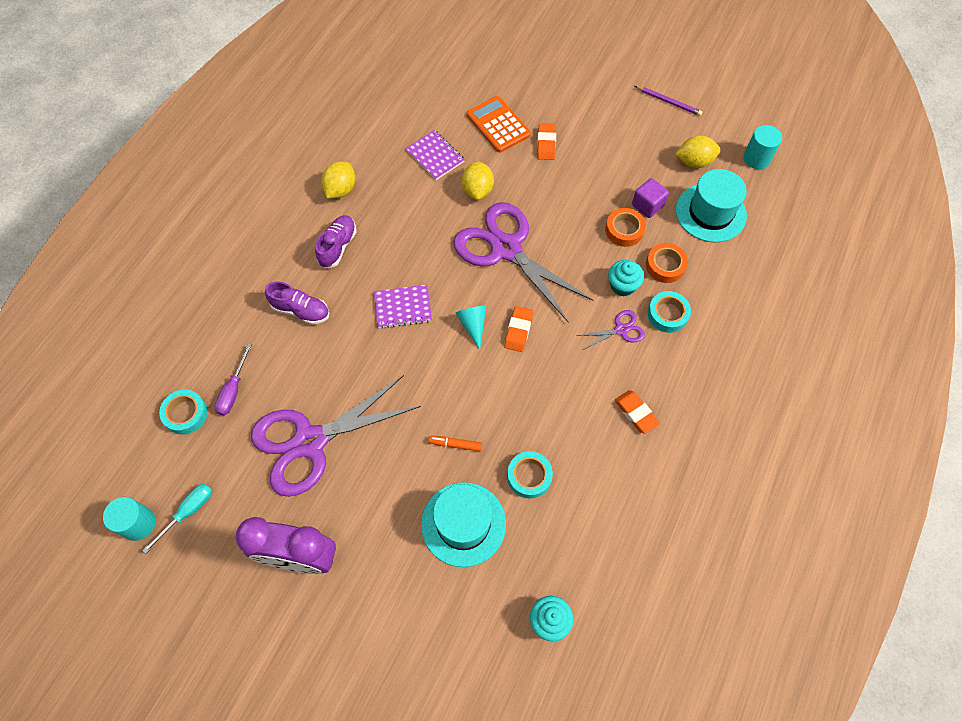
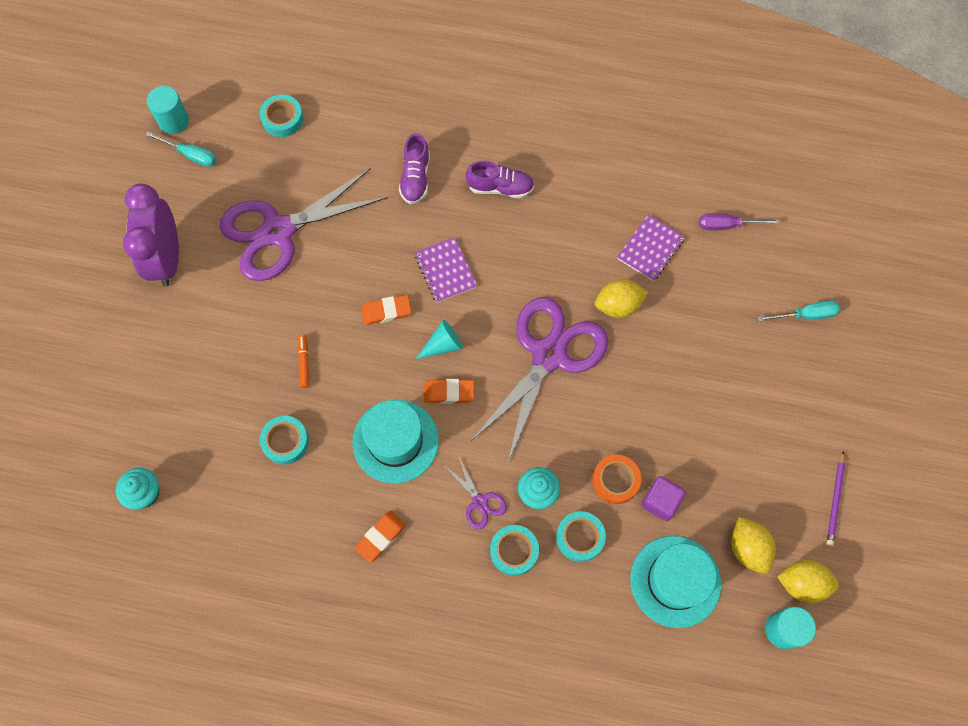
camera: 75 degrees right, 5 degrees up
purple screwdriver [214,343,252,415] -> purple screwdriver moved to [699,213,780,230]
purple scissors [251,375,421,497] -> purple scissors turned 75 degrees counterclockwise [220,168,388,281]
yellow lemon [321,162,355,198] -> yellow lemon moved to [777,560,839,603]
turquoise hat [421,482,506,567] -> turquoise hat moved to [352,400,439,484]
orange calculator [467,96,531,153] -> none
orange eraser [537,123,556,160] -> orange eraser moved to [361,295,412,325]
orange tape [646,243,688,283] -> turquoise tape [556,511,606,562]
none -> turquoise screwdriver [757,301,840,322]

